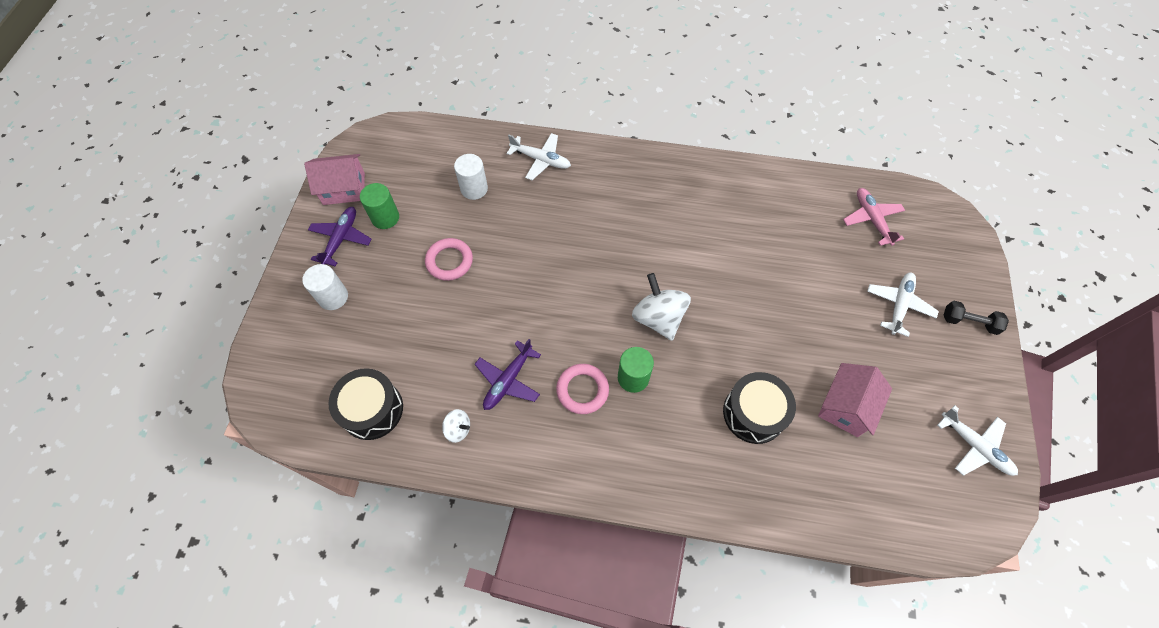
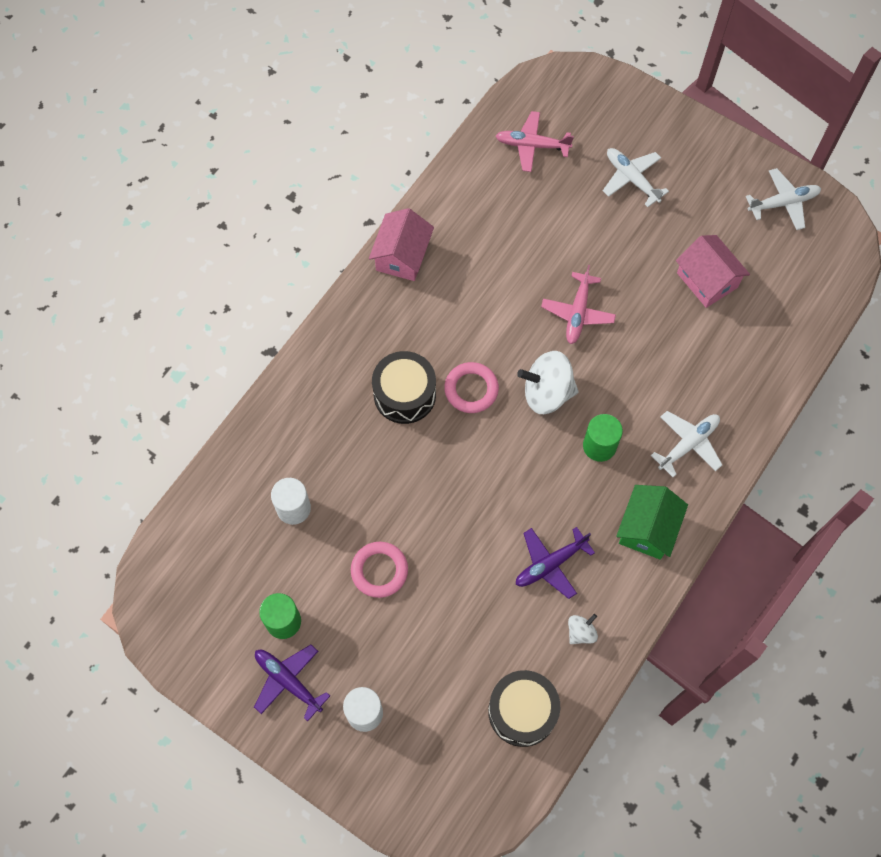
camera: 65 degrees left, 5 degrees up
pink house [304,154,365,205] -> pink house moved to [369,208,434,281]
purple plane [475,339,541,410] -> purple plane turned 90 degrees clockwise [516,527,595,599]
white plane [506,133,571,180] -> white plane moved to [651,411,722,477]
pink ring [556,364,609,414] -> pink ring moved to [444,362,499,413]
black drum [723,372,796,444] -> black drum moved to [372,351,436,424]
black dumbbell [944,301,1009,335] -> none
none -> pink plane [541,265,616,344]
none -> green house [616,485,688,560]

